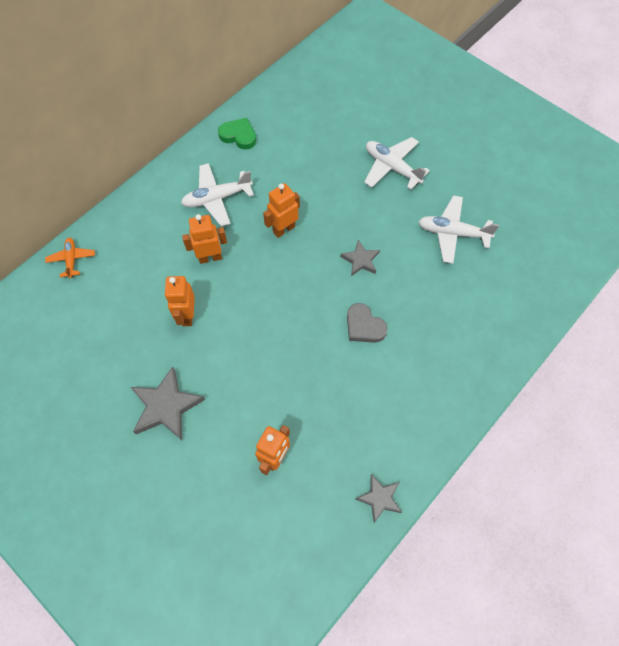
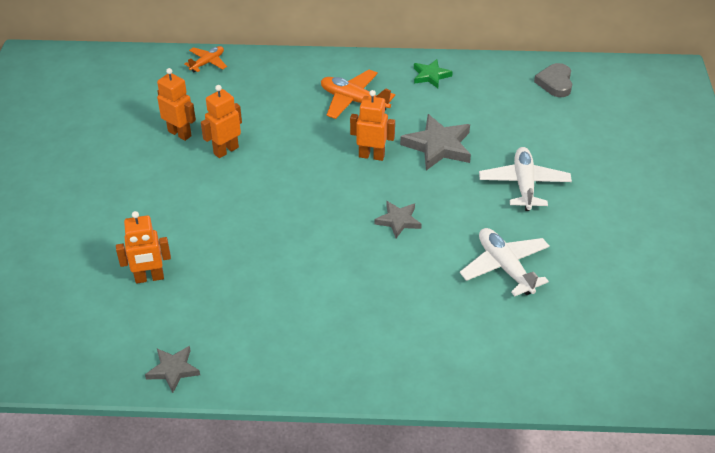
camera: 50 degrees right, 20 degrees down
grey star [131,366,205,440] -> grey star moved to [400,114,471,170]
white plane [181,163,254,227] -> orange plane [321,70,395,119]
orange robot [182,214,227,264] -> orange robot moved to [157,68,196,141]
green heart [218,118,256,150] -> green star [414,59,453,88]
grey heart [347,303,388,343] -> grey heart moved to [534,63,572,97]

